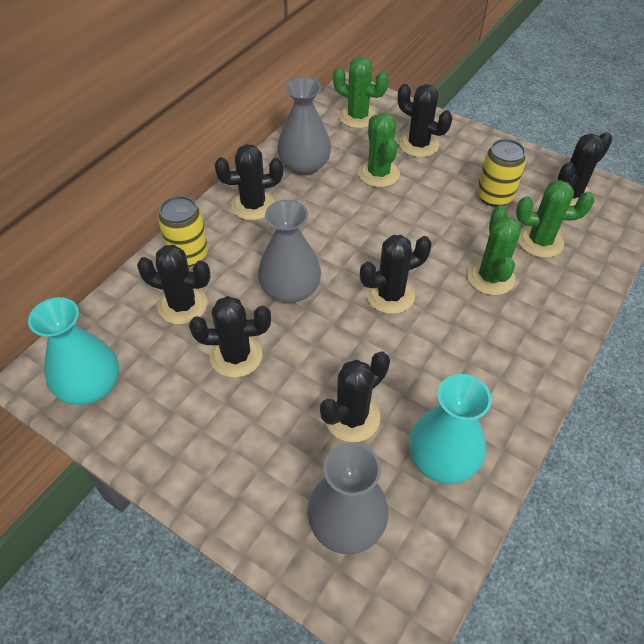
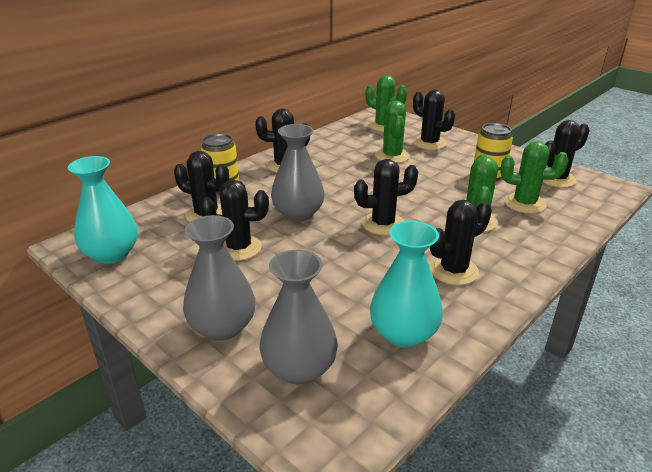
camera: 10 degrees right, 20 degrees down
grey vase [278,77,331,176] -> grey vase moved to [183,215,255,341]
black cactus [320,351,390,442] -> black cactus moved to [430,200,492,285]

